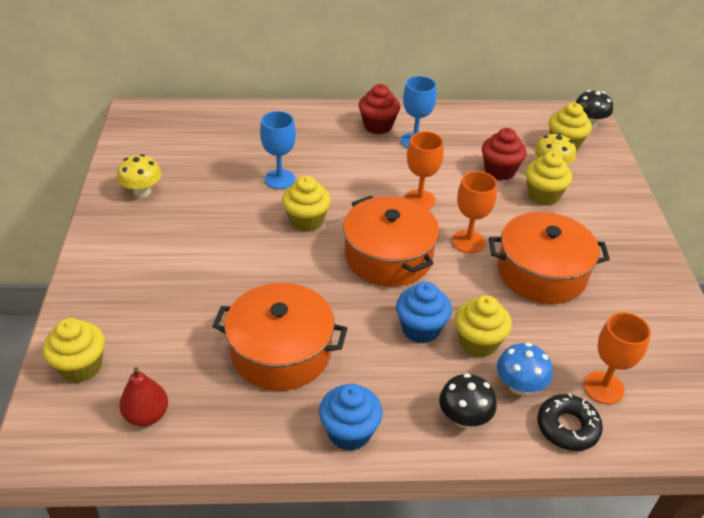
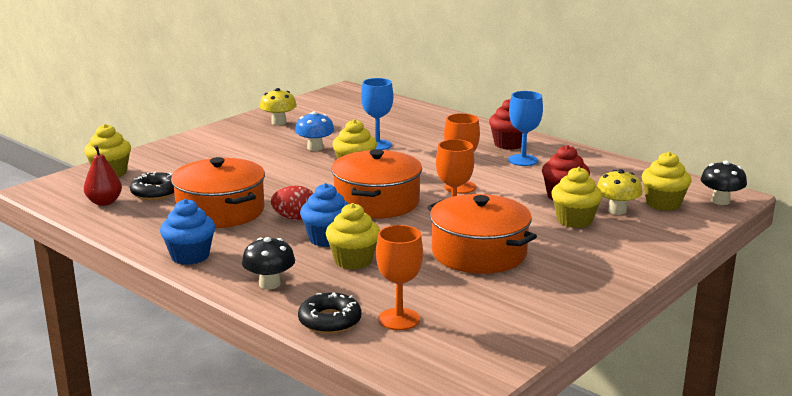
camera: 45 degrees right, 20 degrees down
blue mushroom [497,343,552,395] -> blue mushroom moved to [295,111,334,151]
none -> black donut [130,172,174,200]
none -> red egg [271,186,313,220]

